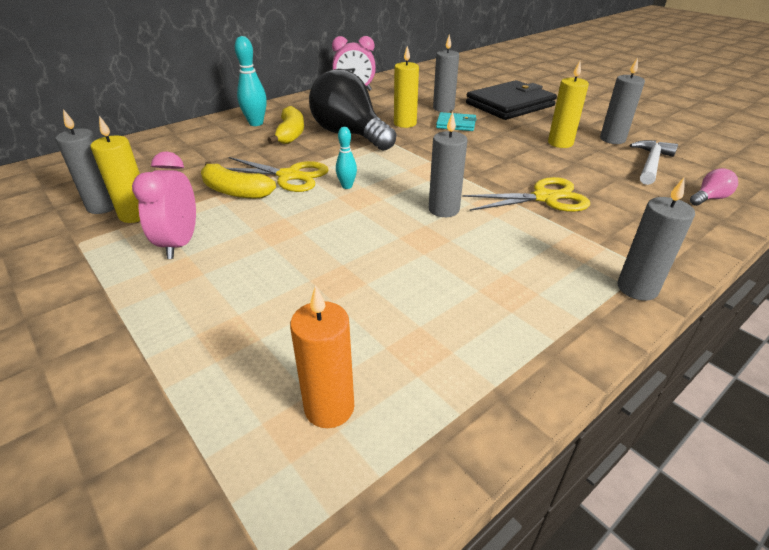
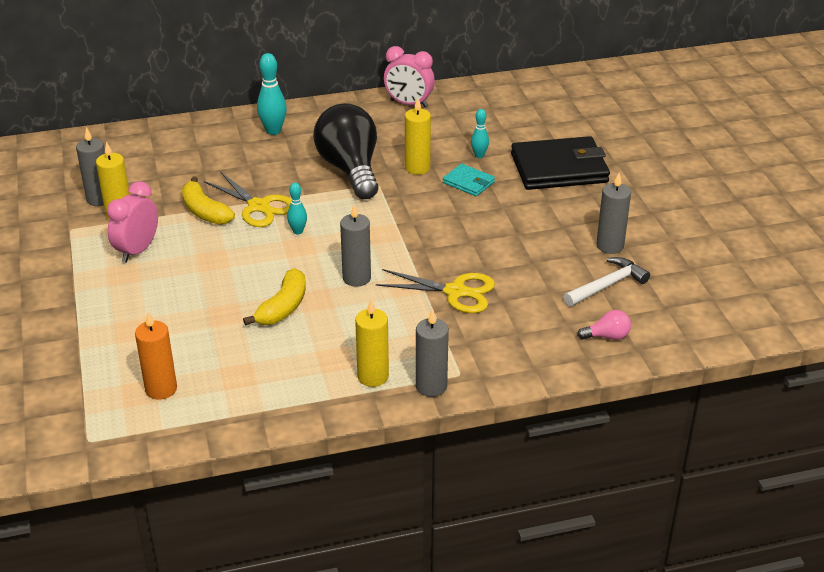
camera: 25 degrees right, 0 degrees up
yellow banana [268,106,304,144] -> yellow banana moved to [243,268,306,326]
grey candle [433,34,459,112] -> turquoise bowling pin [471,109,489,158]
yellow candle [548,61,589,148] -> yellow candle moved to [355,299,389,387]

